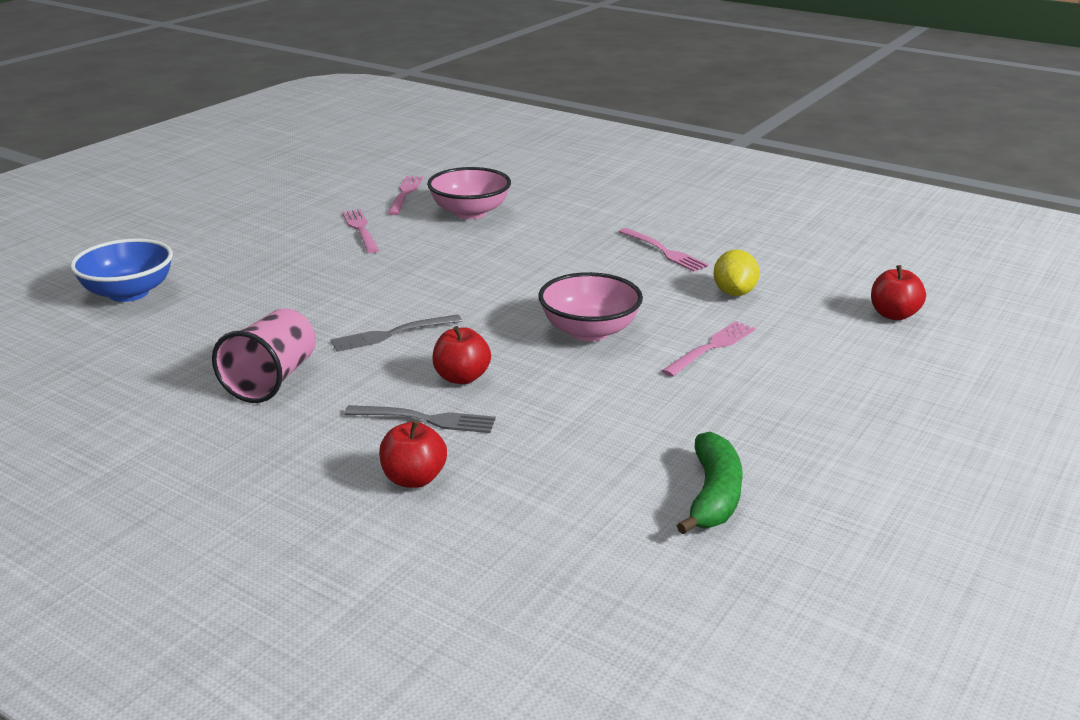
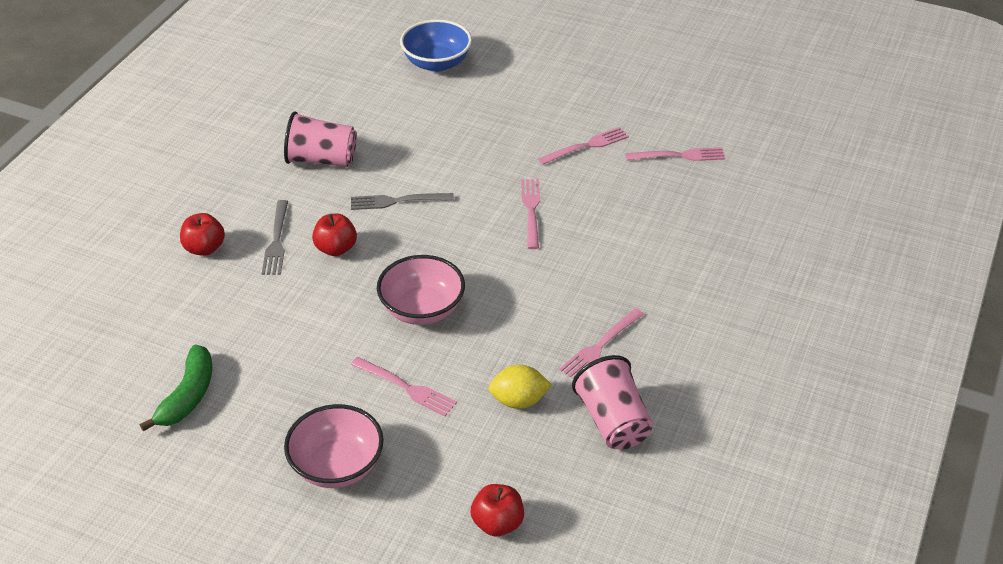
camera: 80 degrees right, 15 degrees up
grey fork [330,314,462,352] -> grey fork turned 60 degrees counterclockwise [351,193,454,210]
pink bowl [427,167,511,219] -> pink bowl moved to [284,404,384,488]
green banana [677,432,743,534] -> green banana turned 75 degrees counterclockwise [140,344,212,431]
none -> pink fork [521,179,540,249]
none -> pink cup [572,355,653,450]

